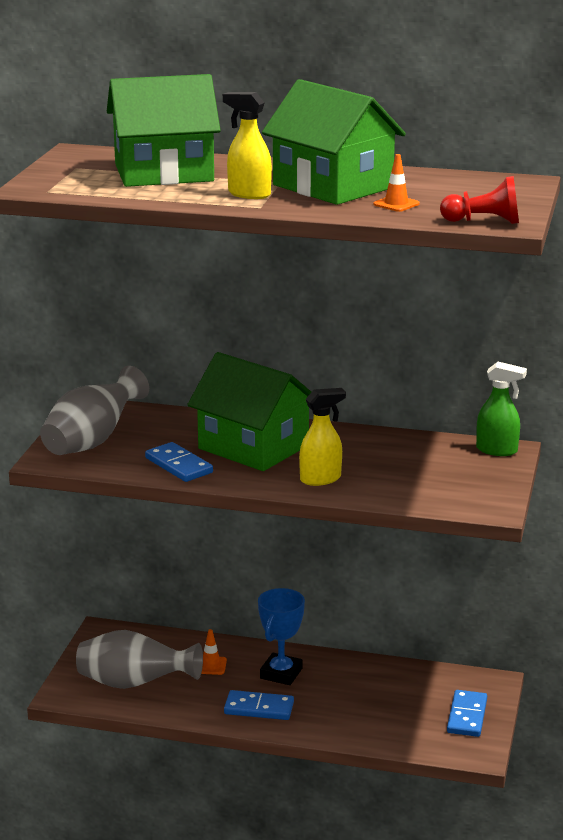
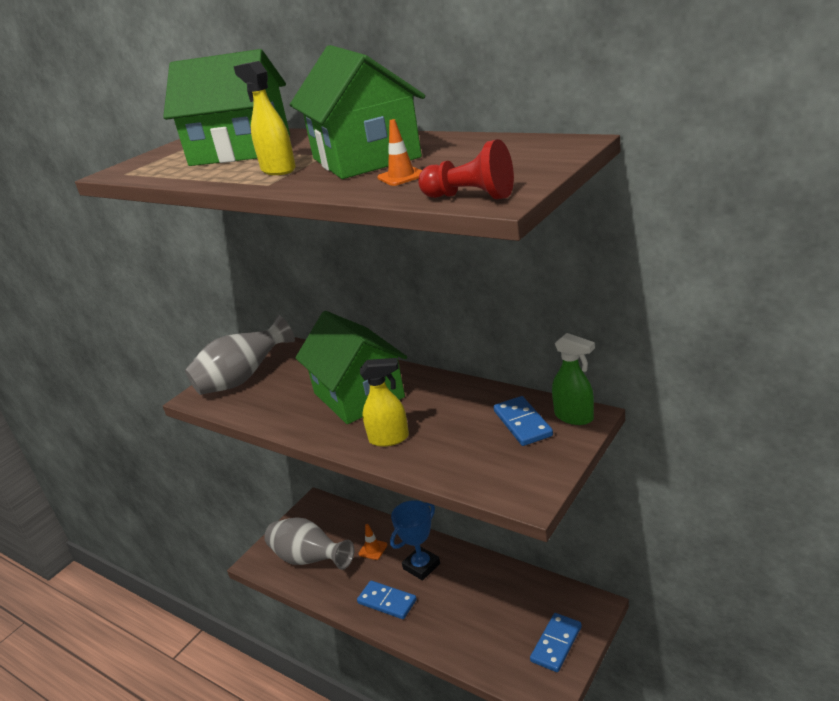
camera: 25 degrees right, 5 degrees up
blue domino [145,442,213,482] -> blue domino moved to [494,396,553,446]

